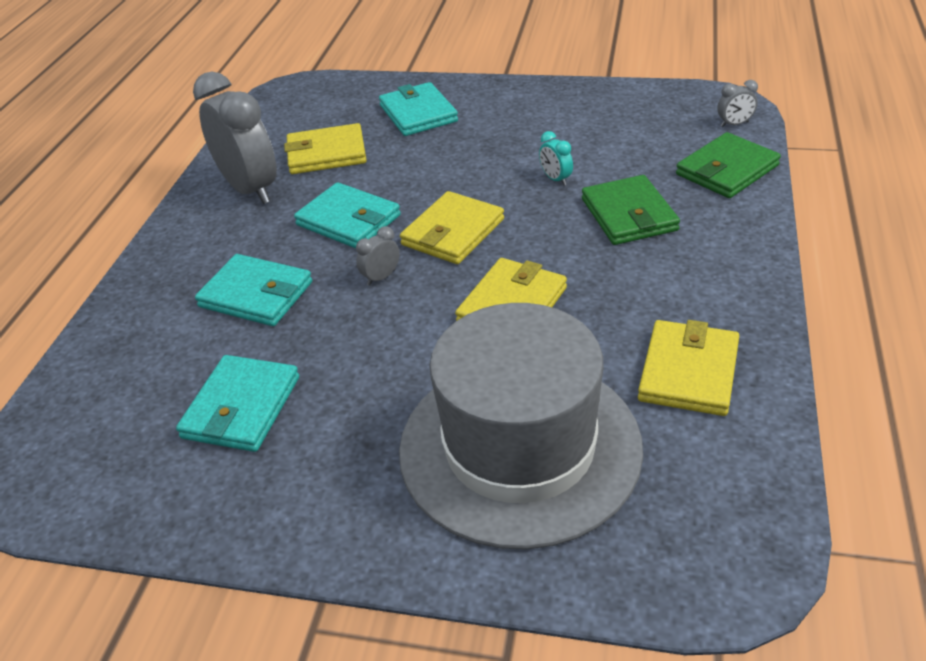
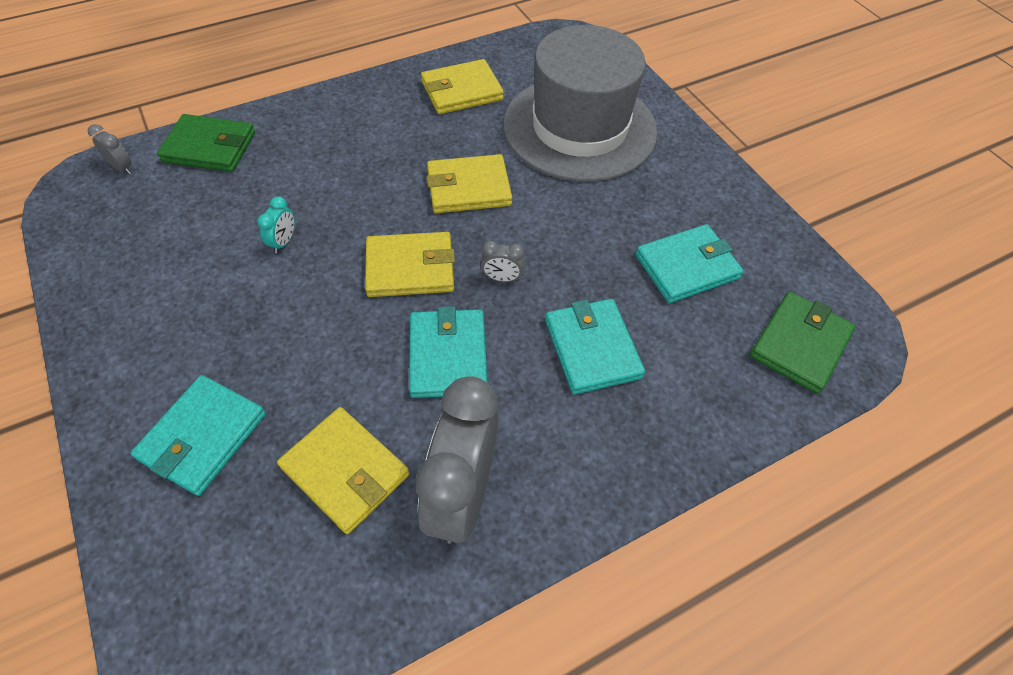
camera: 135 degrees left, 15 degrees up
green wallet [582,175,680,245] -> green wallet moved to [750,291,856,394]

